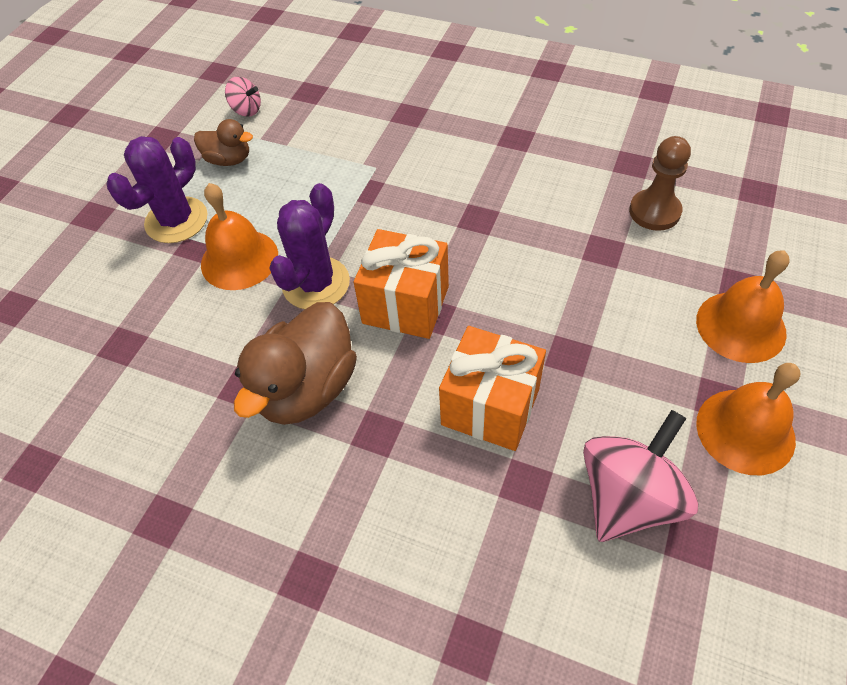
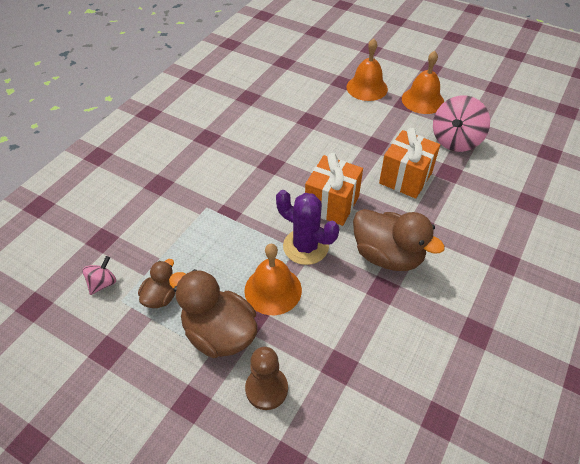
camera: 85 degrees left, 5 degrees down
purple cactus [107,136,208,243] -> brown duck [169,269,258,358]
pink spinning top [583,410,698,542] -> pink spinning top turned 105 degrees counterclockwise [433,95,490,152]
brown pawn [629,136,691,231] -> brown pawn moved to [245,347,288,410]

